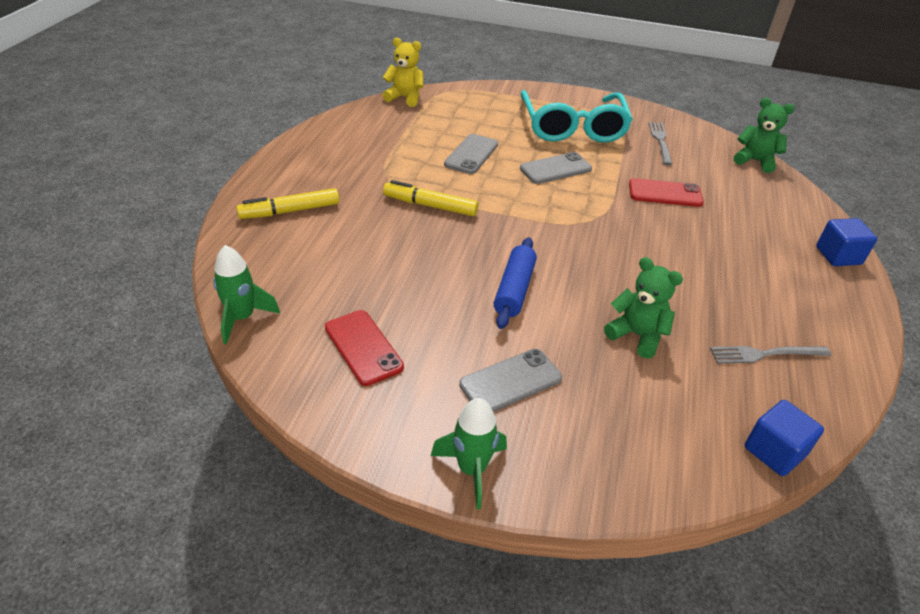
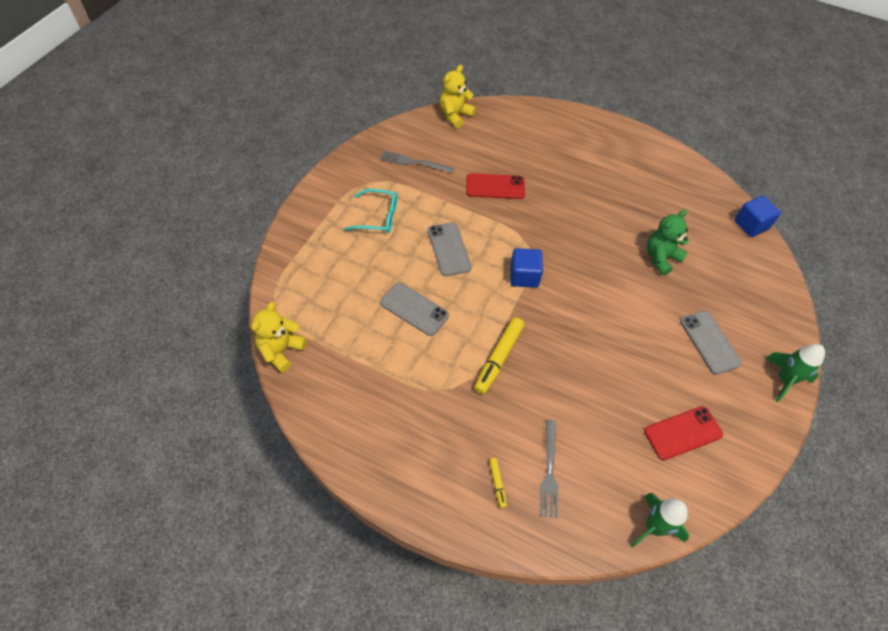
camera: 80 degrees left, 15 degrees up
yellow marker [236,188,339,219] -> yellow marker [489,458,507,508], size x0.49
blue rolling pin [494,238,537,329] -> none
turquoise glasses [521,90,633,143] -> turquoise glasses [345,189,397,233], size x0.51
red phone [629,178,704,207] -> red phone turned 75 degrees clockwise [466,173,525,199]
grey fork [710,346,831,364] -> grey fork moved to [540,420,558,518]
green teddy bear [734,98,795,173] -> yellow teddy bear [440,65,476,128]
blue cube [816,218,877,266] -> blue cube moved to [510,248,543,288]

